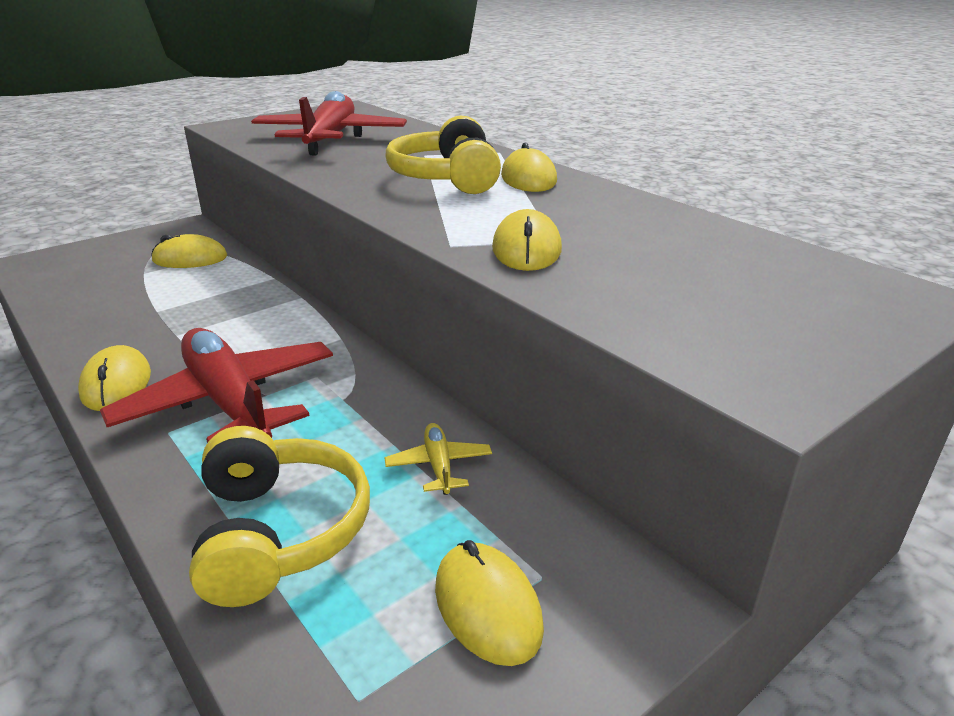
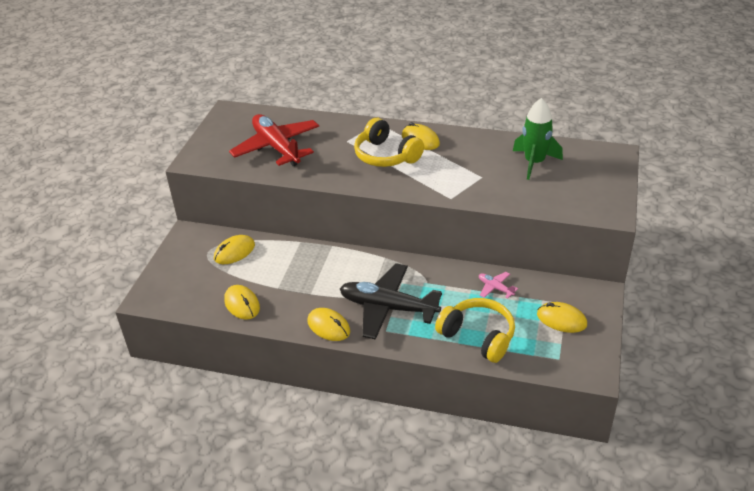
camera: 35 degrees left, 10 degrees up
red plane [100,328,333,443] -> black plane [340,263,442,340]
yellow plane [384,423,492,495] -> pink plane [479,272,518,298]
yellow mouse [492,209,562,271] -> yellow mouse moved to [224,285,260,319]
none -> green rocket [513,98,563,180]

